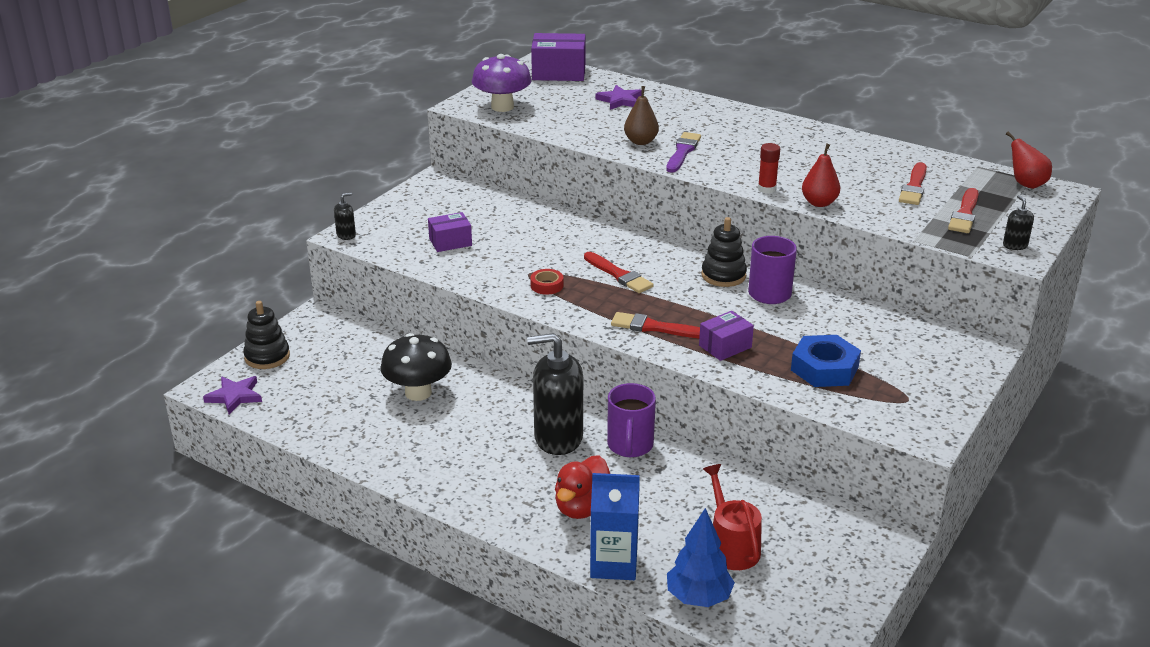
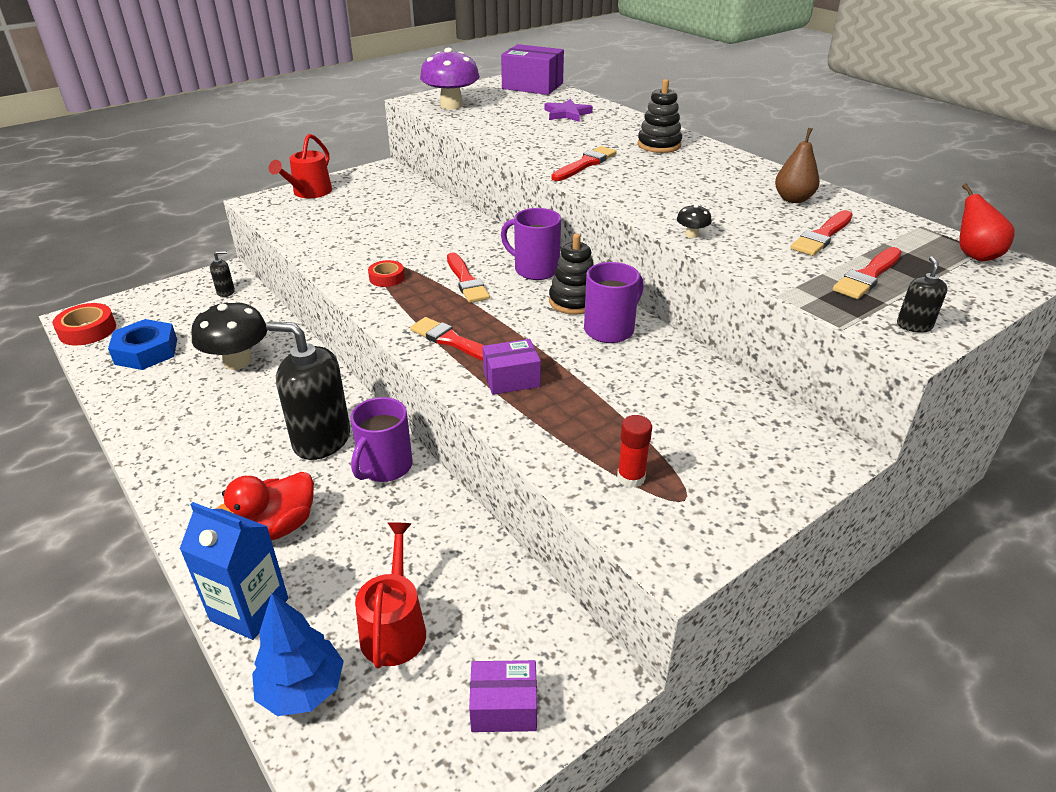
camera: 20 degrees right, 5 degrees up
purple star [203,376,262,414] -> red tape [53,303,116,345]
black stacking toy [243,301,290,369] -> black stacking toy moved to [638,79,682,153]
black soap dispenser [334,193,356,240] -> black soap dispenser moved to [210,251,235,297]
purple box [428,212,472,252] -> purple box moved to [469,660,537,732]
brown pear [624,86,659,145] -> brown pear moved to [775,128,820,203]
purple brush [666,132,701,173] -> red brush [551,146,617,181]
red glue stick [758,143,780,194] -> red glue stick moved to [617,415,652,488]
blue nut [791,335,861,387] -> blue nut moved to [108,319,177,370]
red pear [802,144,840,207] -> black mushroom [677,204,712,238]
none -> red watering can [269,134,332,198]
none -> purple mug [501,208,561,280]

